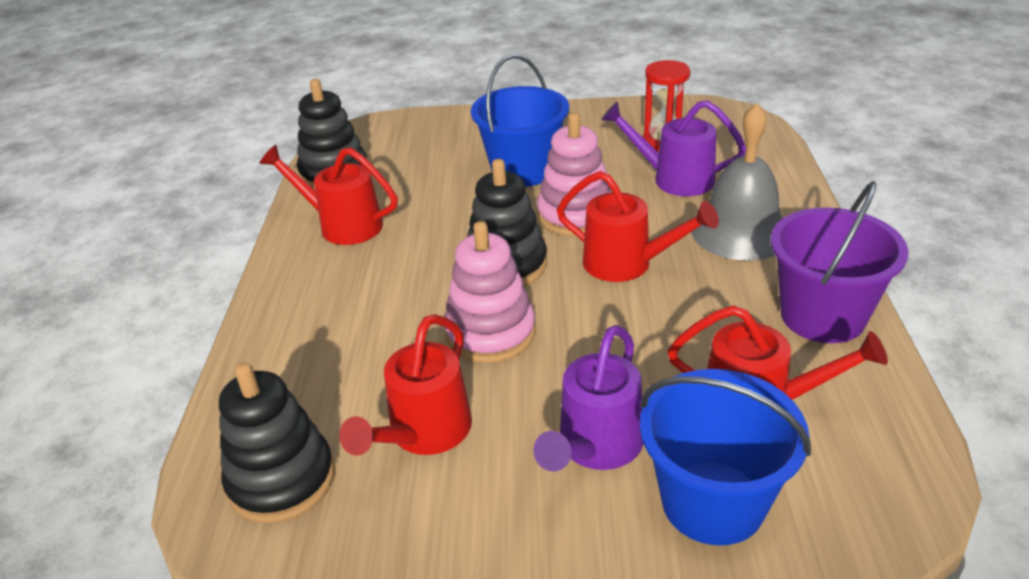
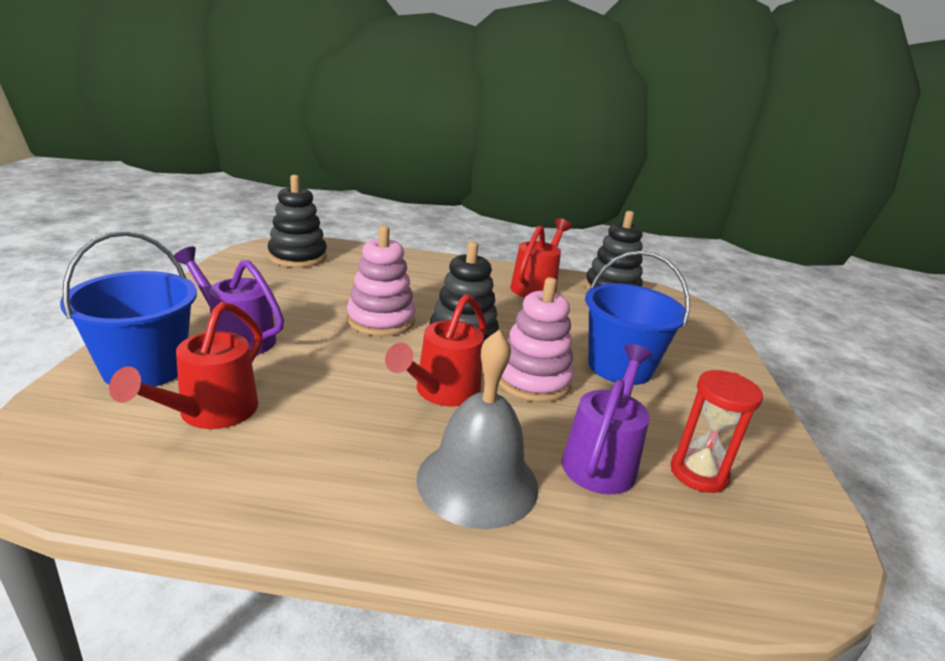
camera: 90 degrees right, 10 degrees down
red watering can [339,314,472,456] -> none
purple bucket [771,181,909,343] -> none

